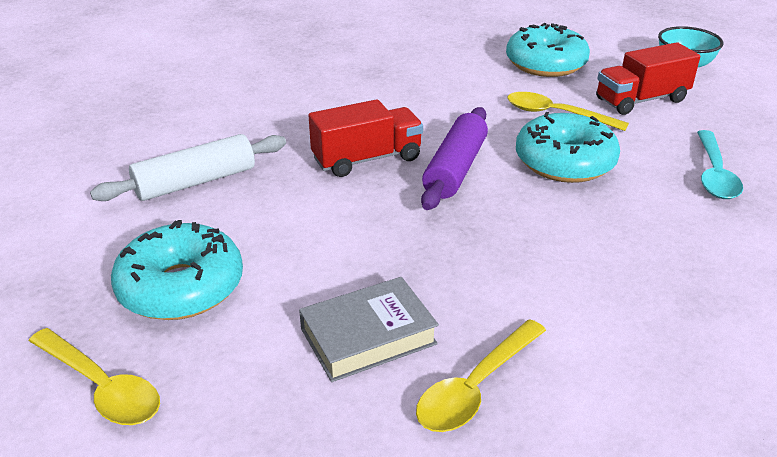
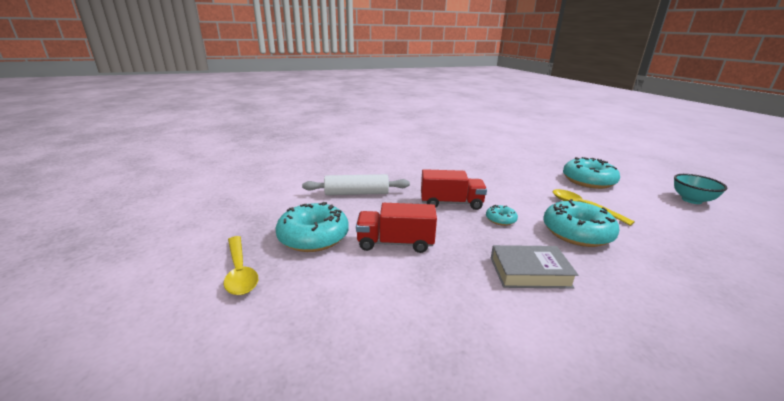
camera: 25 degrees right, 10 degrees down
grey book [299,277,439,382] -> grey book moved to [491,245,578,289]
yellow spoon [416,319,546,432] -> none
purple rolling pin [421,107,488,210] -> turquoise donut [486,205,518,226]
red truck [596,42,700,115] -> red truck moved to [356,203,437,253]
turquoise spoon [697,130,743,199] -> none

